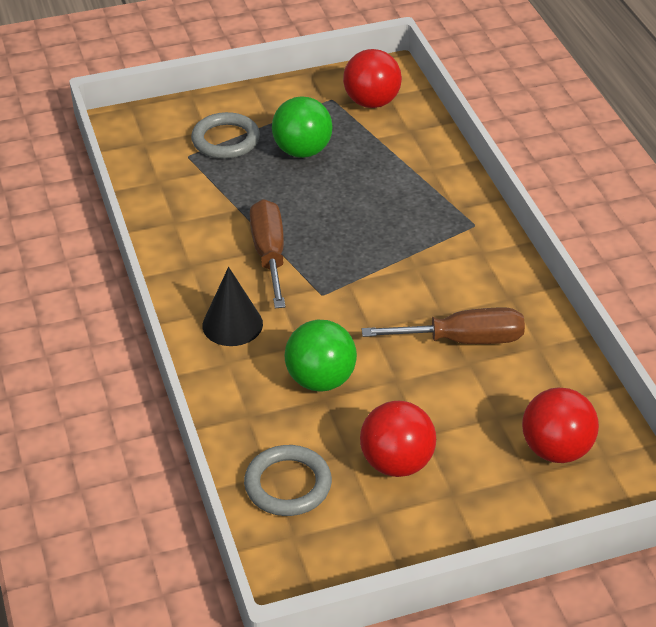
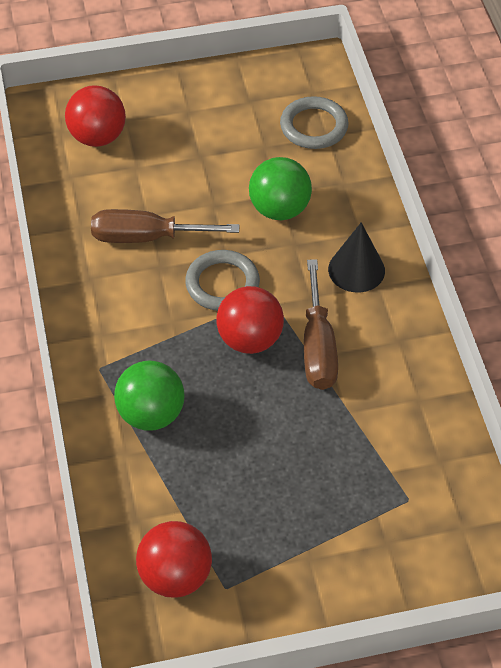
camera: 175 degrees left, 10 degrees up
grey ring [191,112,260,159] -> grey ring moved to [185,250,260,311]
green ball [272,96,333,158] -> green ball moved to [114,360,185,431]
red ball [360,401,436,477] -> red ball moved to [217,286,284,354]

